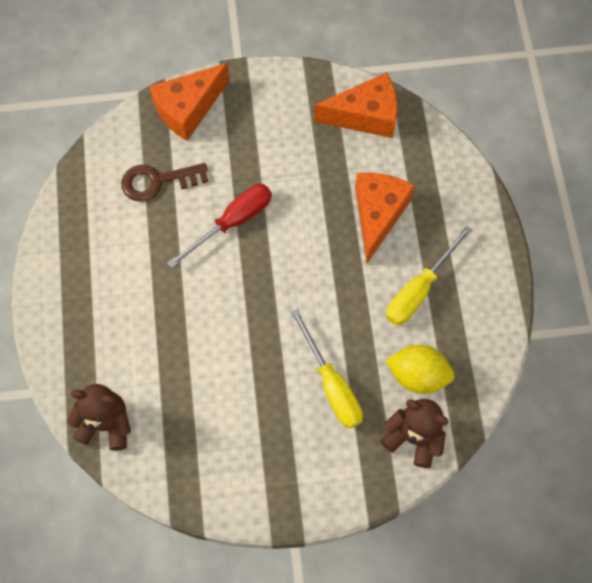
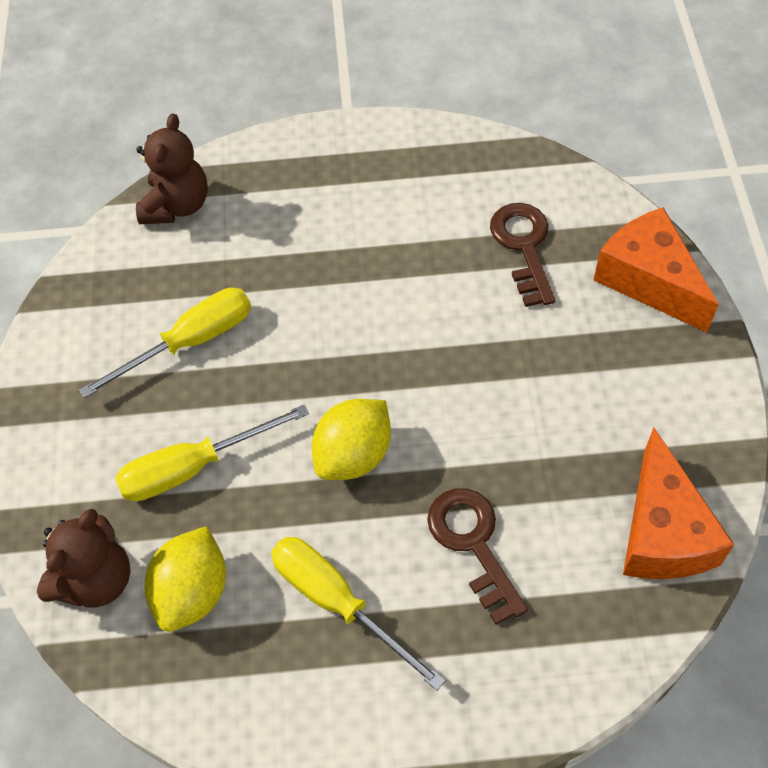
camera: 95 degrees right, 10 degrees down
red screwdriver [167,184,272,268] -> none
orange cheese [355,173,415,263] -> brown key [427,488,528,625]
none -> yellow screwdriver [79,288,251,398]
none -> yellow lemon [312,399,391,480]

